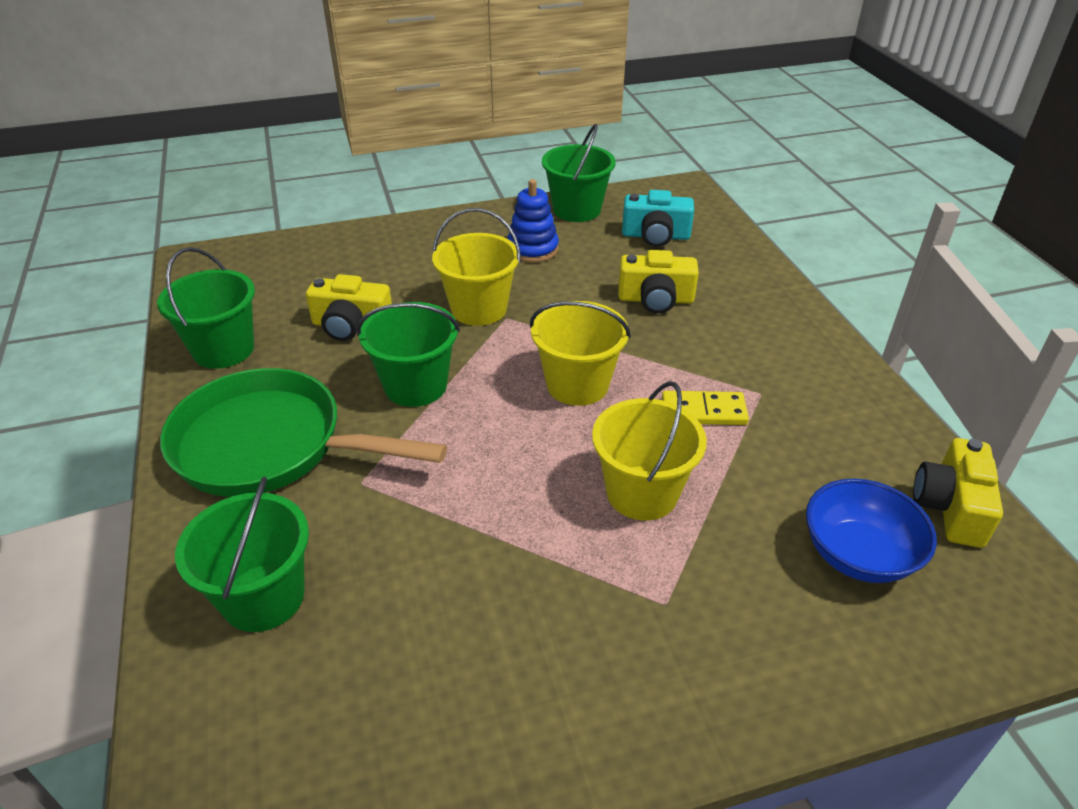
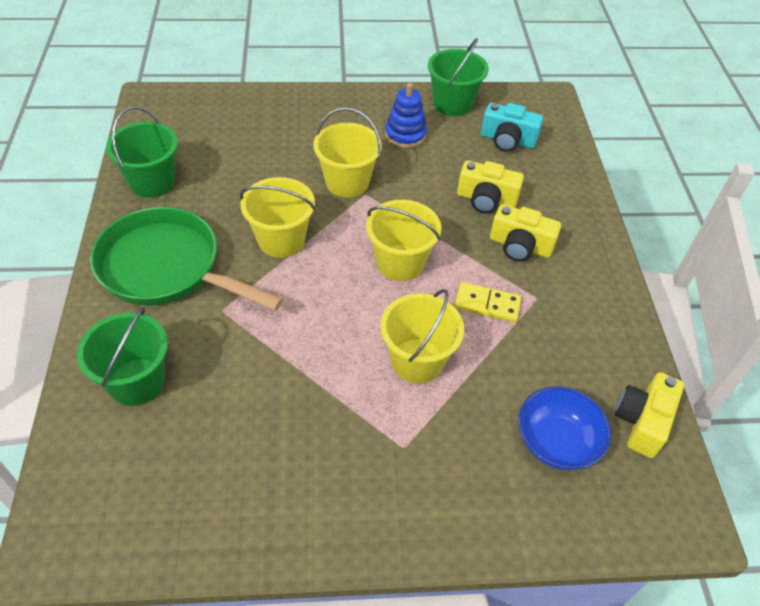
camera: 10 degrees right, 10 degrees up
yellow camera [306,274,392,341] -> yellow camera moved to [490,204,561,262]
green bucket [357,302,460,407] -> yellow bucket [240,177,316,258]

